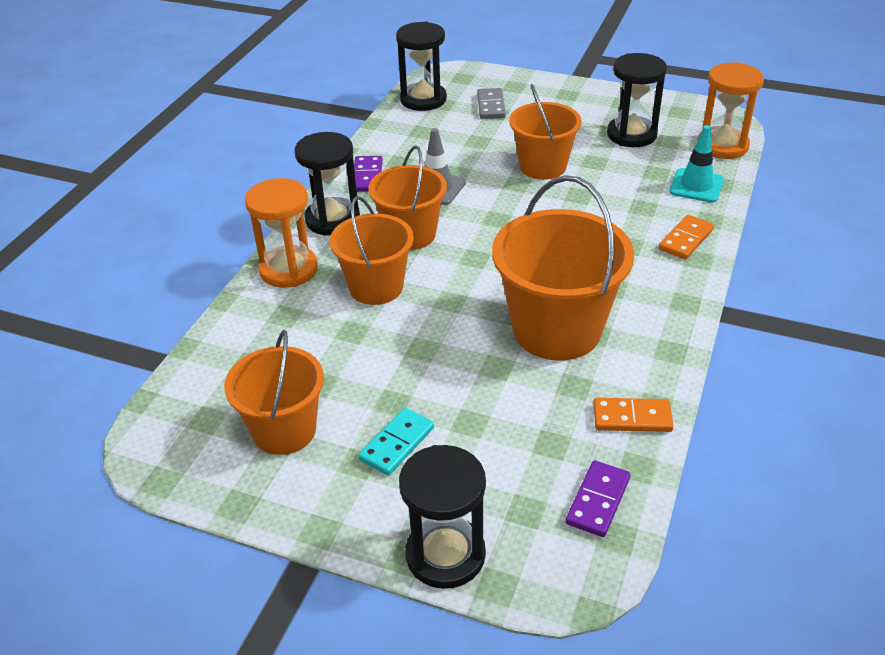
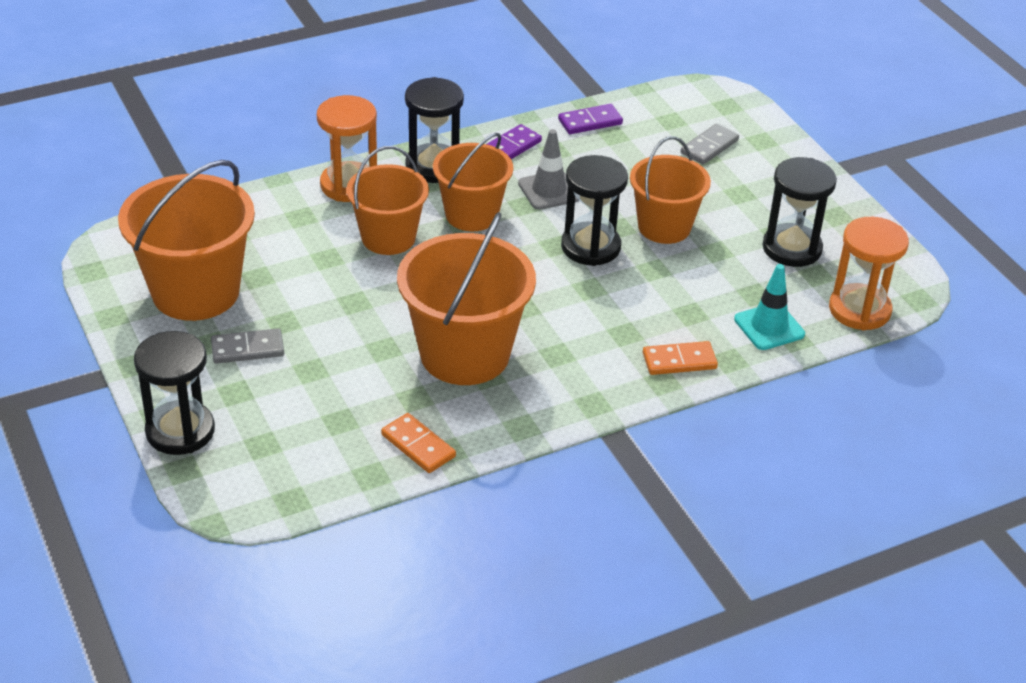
camera: 40 degrees right, 0 degrees up
orange bucket [224,330,324,455] -> orange bucket [118,160,255,321], size x1.54
turquoise domino [358,408,434,476] -> grey domino [211,328,284,364]
black hourglass [396,22,447,111] -> black hourglass moved to [561,155,628,266]
purple domino [566,460,631,537] -> purple domino moved to [558,104,623,134]

